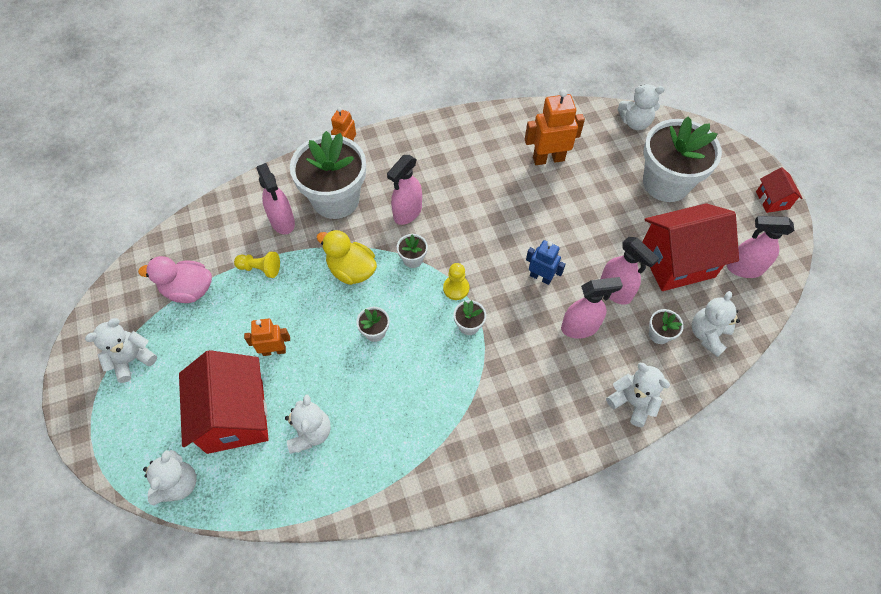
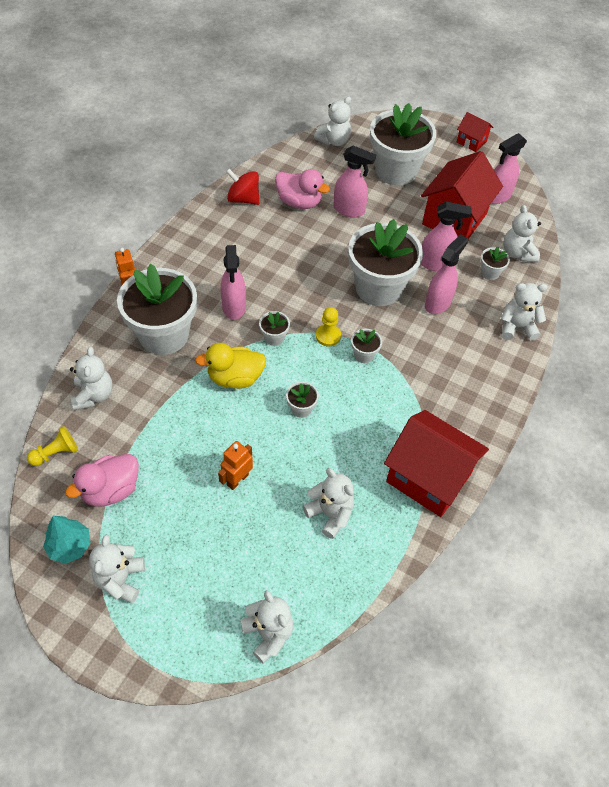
camera: 45 degrees left, 5 degrees down
red house [179,350,269,454] -> red house moved to [384,410,489,517]
yellow pawn [234,252,280,278] -> yellow pawn moved to [27,426,78,466]
pink spray bottle [256,163,295,234] -> pink spray bottle moved to [333,146,376,217]
orange robot [525,89,585,165] -> pink duck [275,169,330,209]
blue robot [526,240,566,285] -> white flower pot [348,219,423,306]
none -> turquoise tree [43,516,91,564]
none -> white teddy bear [70,347,113,410]
none -> red spinning top [226,169,259,205]

